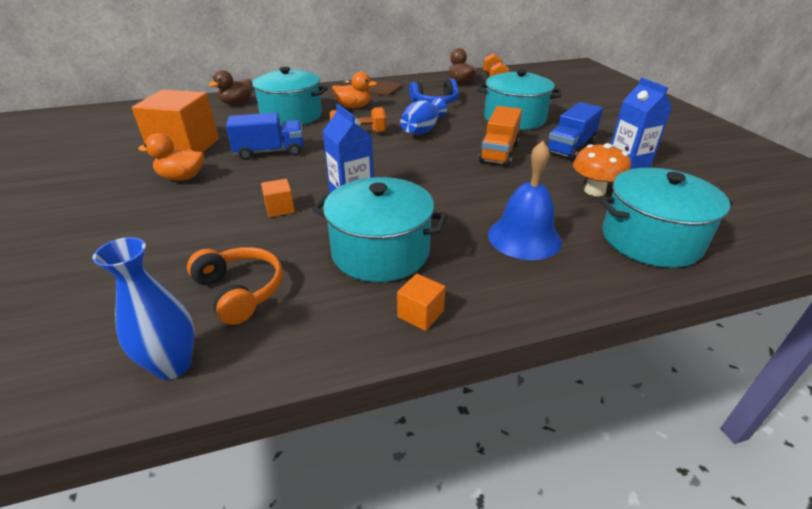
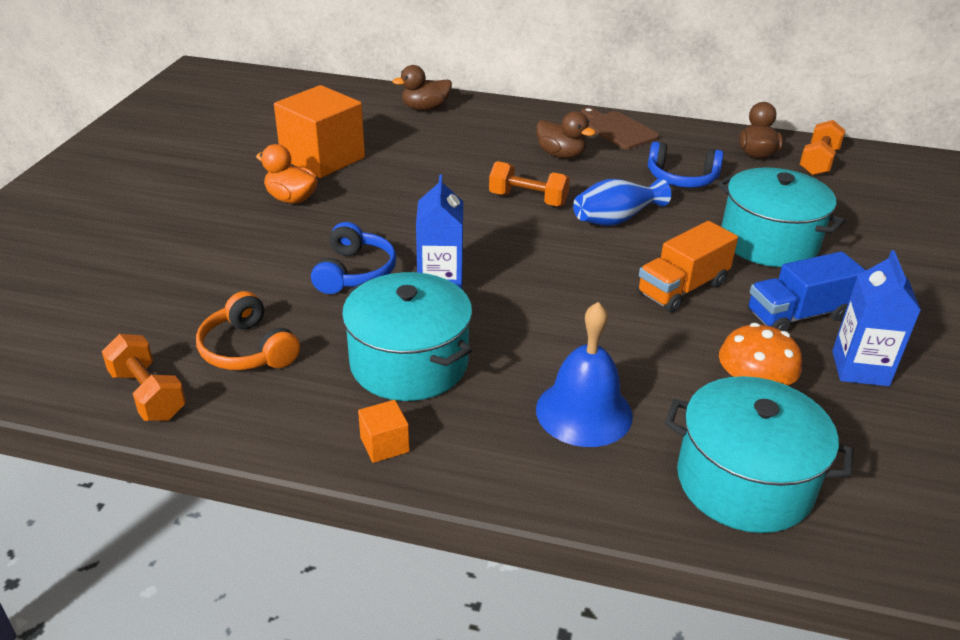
camera: 30 degrees right, 0 degrees up
blue vase [93,237,194,380] -> orange dumbbell [102,334,186,421]
orange headphones [187,247,283,325] -> orange headphones turned 150 degrees clockwise [196,291,300,370]
blue truck [226,113,303,160] -> none
turquoise pot [247,67,328,126] -> none
orange cube [261,179,295,217] -> blue headphones [311,222,397,294]
orange duck [332,72,377,108] -> brown duck [536,111,596,159]

